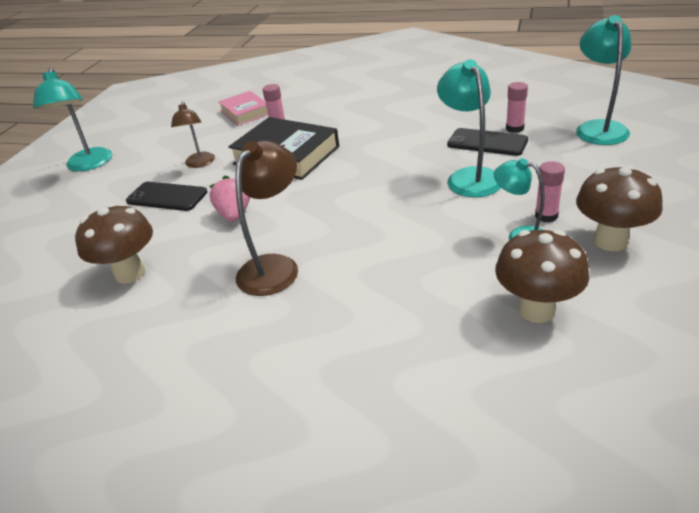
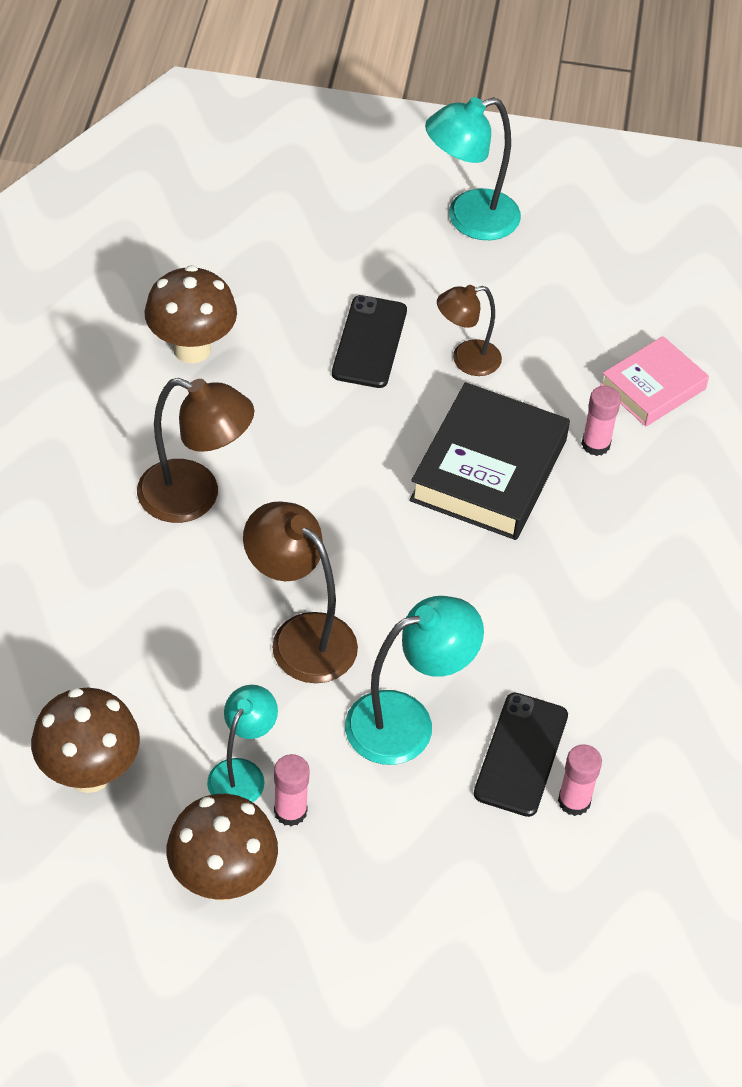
camera: 75 degrees right, 15 degrees up
pink strawberry [209,176,250,222] -> none
turquoise lamp [576,15,631,145] -> none
none -> brown lamp [243,501,358,683]

